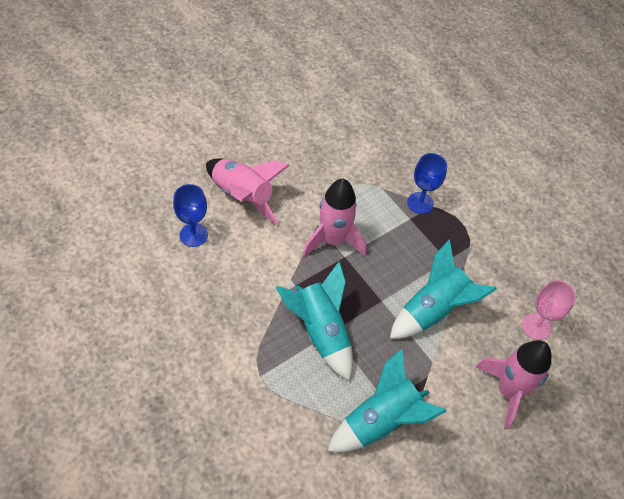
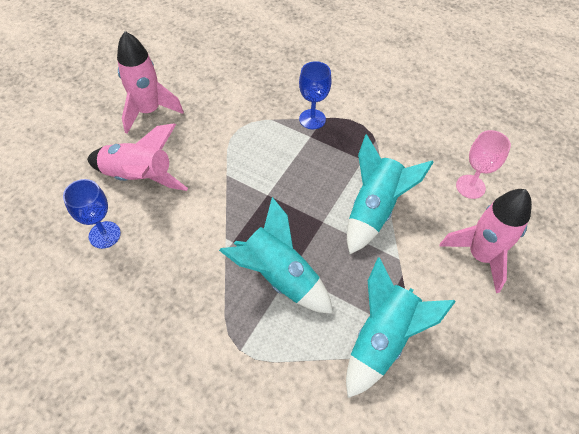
camera: 20 degrees left, 0 degrees up
pink rocket [302,179,367,257] -> pink rocket moved to [117,31,184,134]

